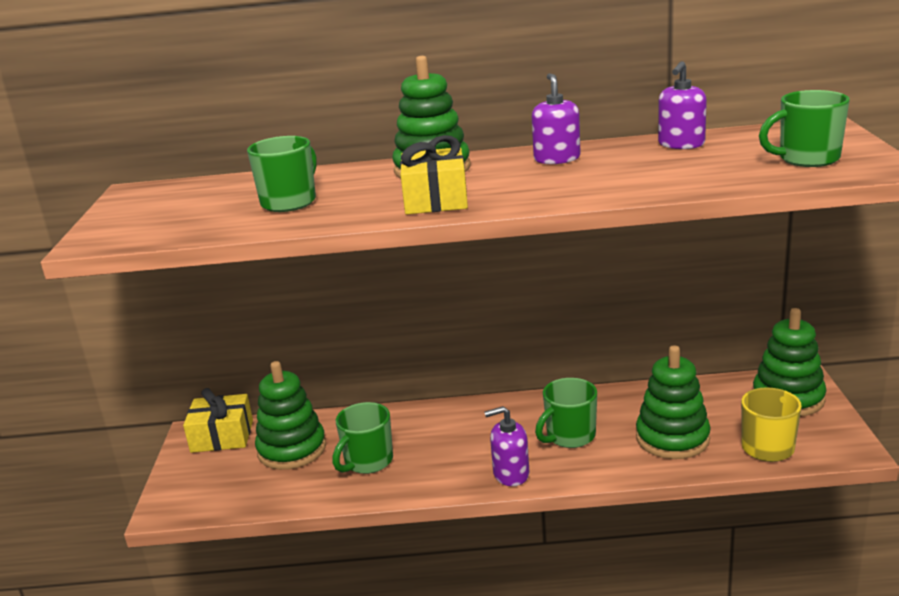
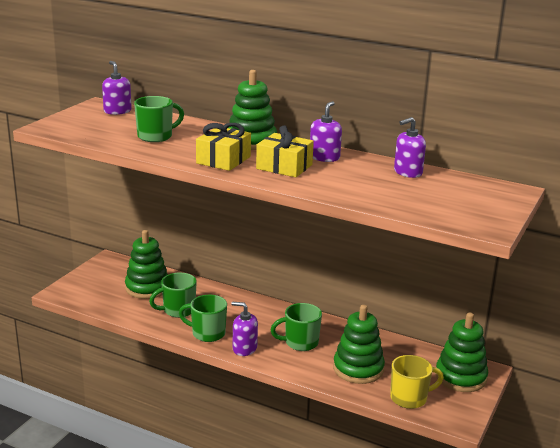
camera: 25 degrees right, 0 degrees up
yellow gift [183,388,253,453] -> yellow gift moved to [256,125,314,177]
green mug [759,90,850,167] -> green mug moved to [179,295,227,342]
none -> purple soap dispenser [102,61,132,115]

